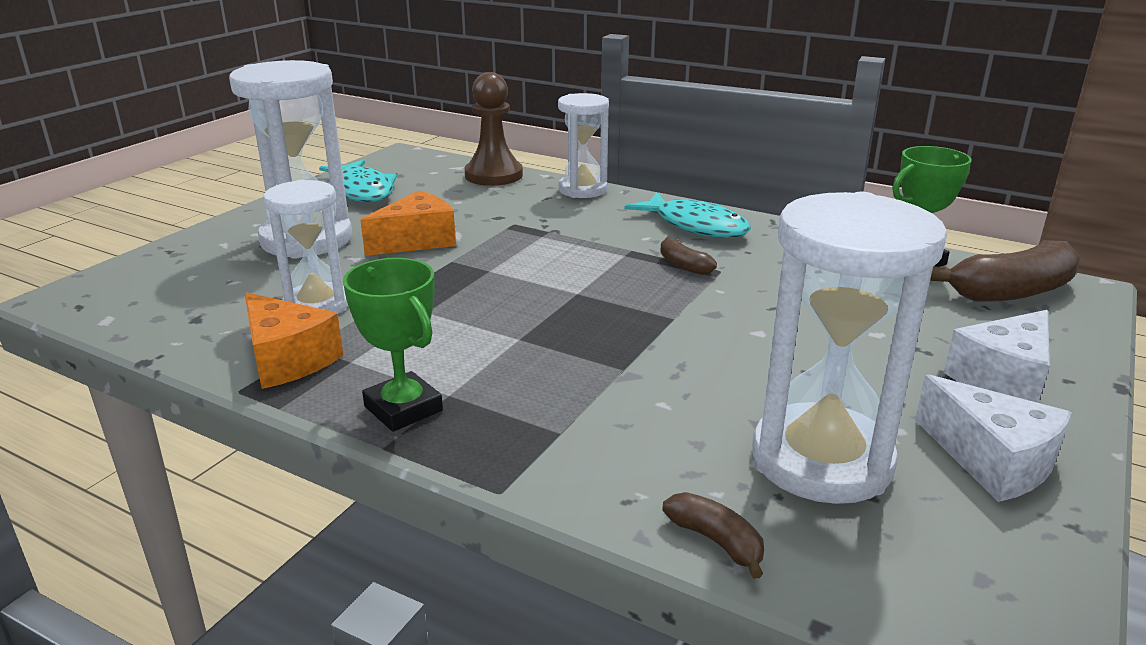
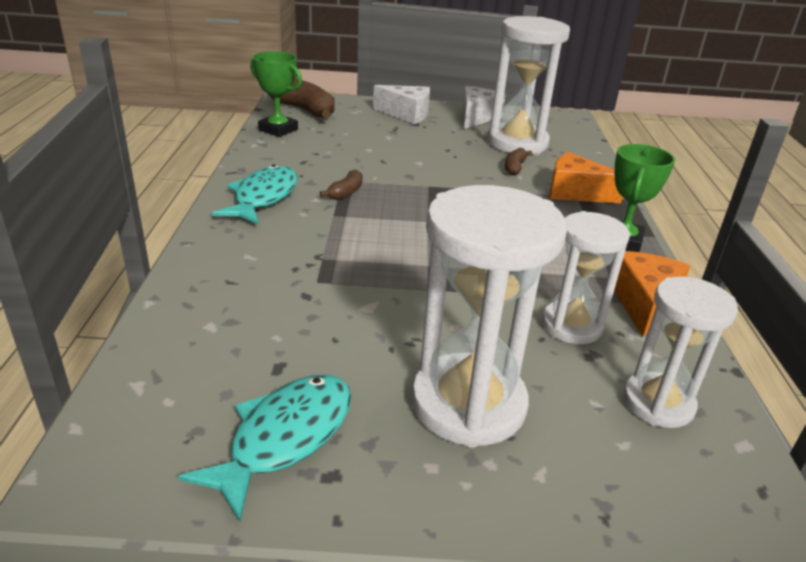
camera: 120 degrees left, 5 degrees up
orange cheese [360,191,456,256] -> orange cheese moved to [549,152,623,203]
brown pawn [464,72,523,186] -> none
white hourglass [558,93,609,198] -> white hourglass moved to [623,276,738,428]
brown banana [662,492,764,579] -> brown banana moved to [505,148,532,175]

